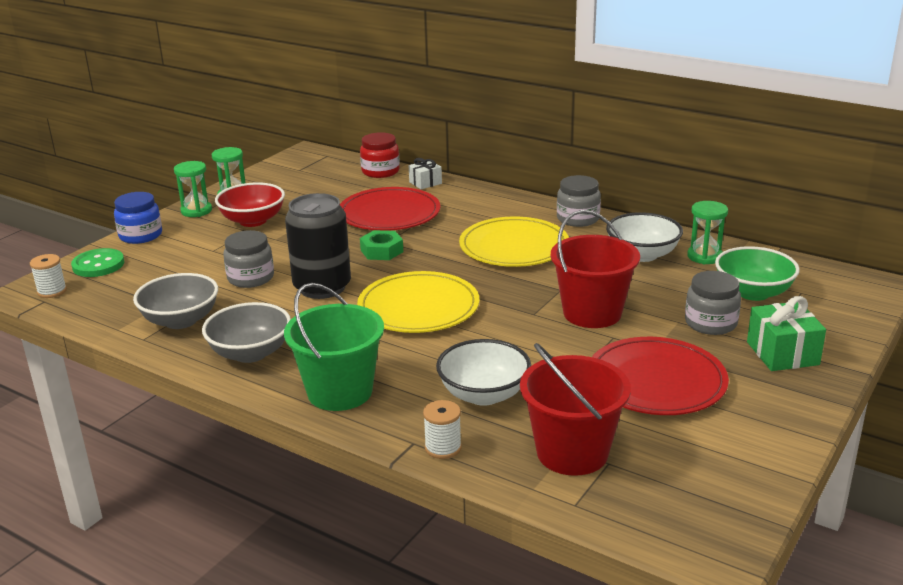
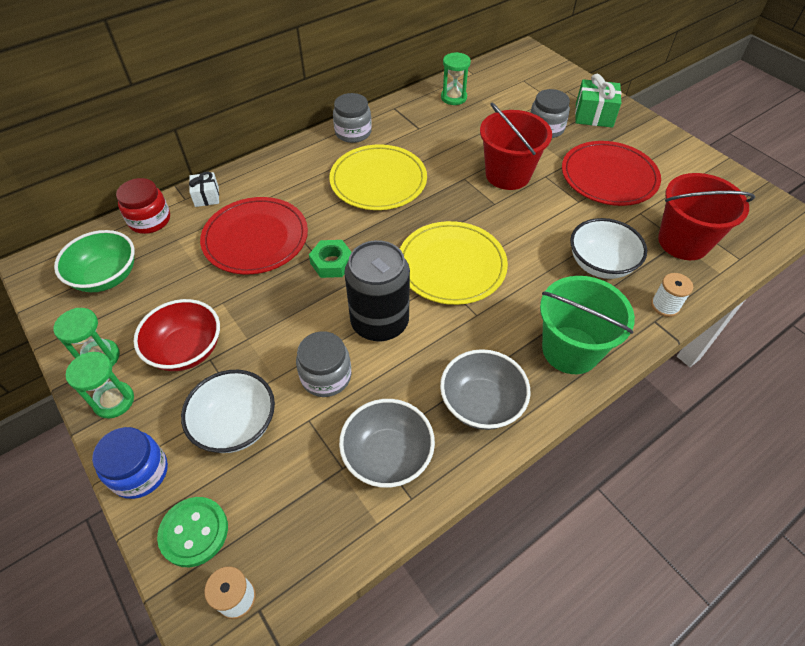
camera: 70 degrees left, 25 degrees up
white bowl [606,212,683,262] -> white bowl moved to [181,370,275,453]
green bowl [715,246,800,301] -> green bowl moved to [54,230,135,292]

